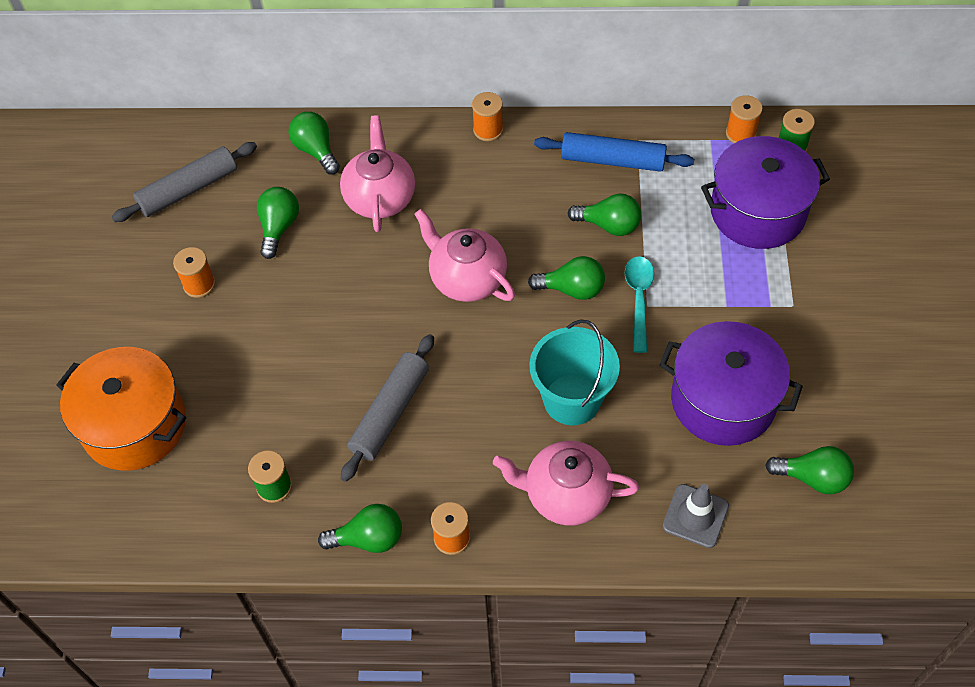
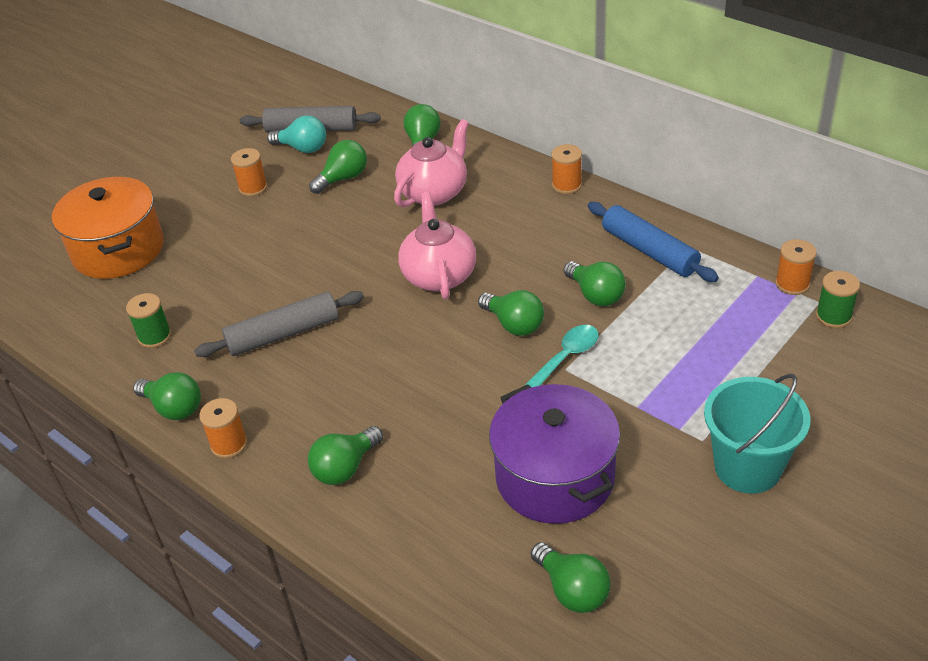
camera: 40 degrees right, 15 degrees down
pink teapot [493,441,639,525] -> green light bulb [308,426,383,485]
turquoise bucket [529,319,620,425] -> turquoise bucket moved to [704,374,810,493]
grey traffic cone [663,484,729,548] -> none
purple pot [701,136,830,249] -> none
none -> turquoise light bulb [267,116,326,153]

